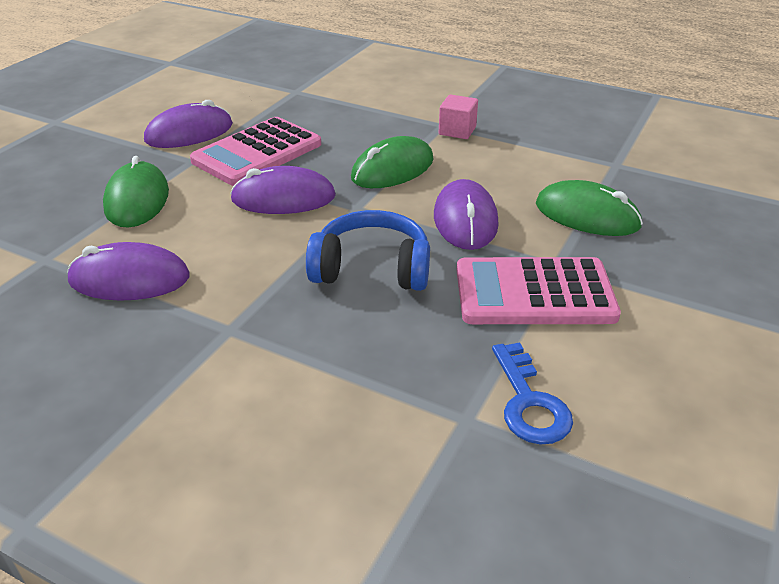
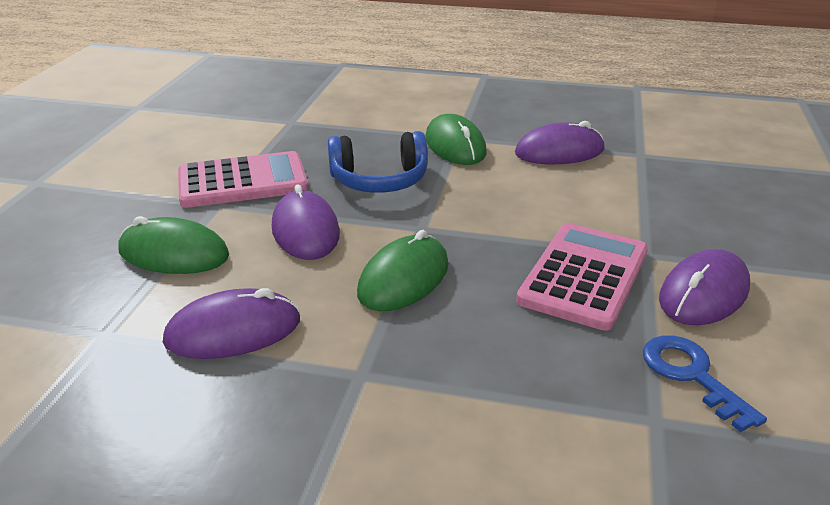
camera: 165 degrees right, 5 degrees down
green mouse [103,156,169,228] -> green mouse moved to [425,114,487,165]
purple mouse [230,166,336,214] -> purple mouse moved to [163,288,300,359]
pink cube [439,94,478,139] -> none
blue key [492,343,573,445] -> blue key moved to [643,335,767,432]

